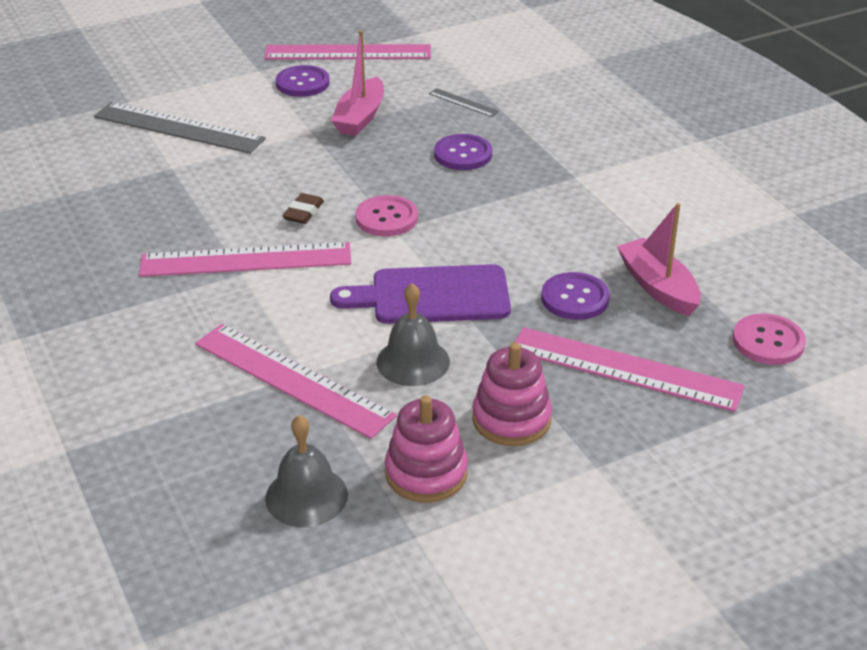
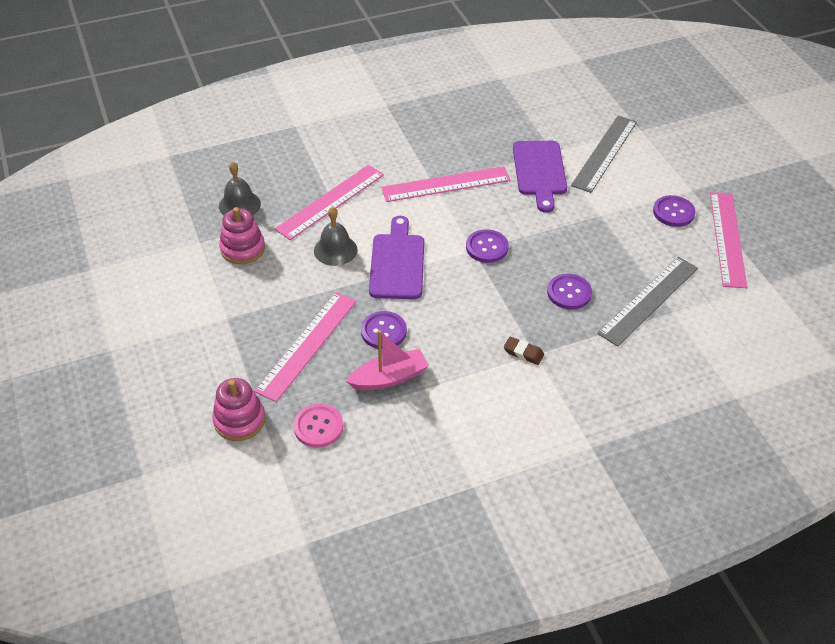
camera: 95 degrees right, 10 degrees up
pink ruler [139,242,351,277] -> pink ruler turned 75 degrees clockwise [381,166,511,202]
brown eraser [282,193,324,224] -> brown eraser moved to [504,337,544,365]
pink boat [331,30,384,136] -> none
pink button [355,195,418,236] -> purple button [466,229,509,263]
grey ruler [429,88,500,117] -> grey ruler [597,257,698,347], size x2.25
pink stacking toy [472,343,552,446] -> pink stacking toy moved to [212,378,265,441]
none -> purple cutting board [513,141,567,213]

